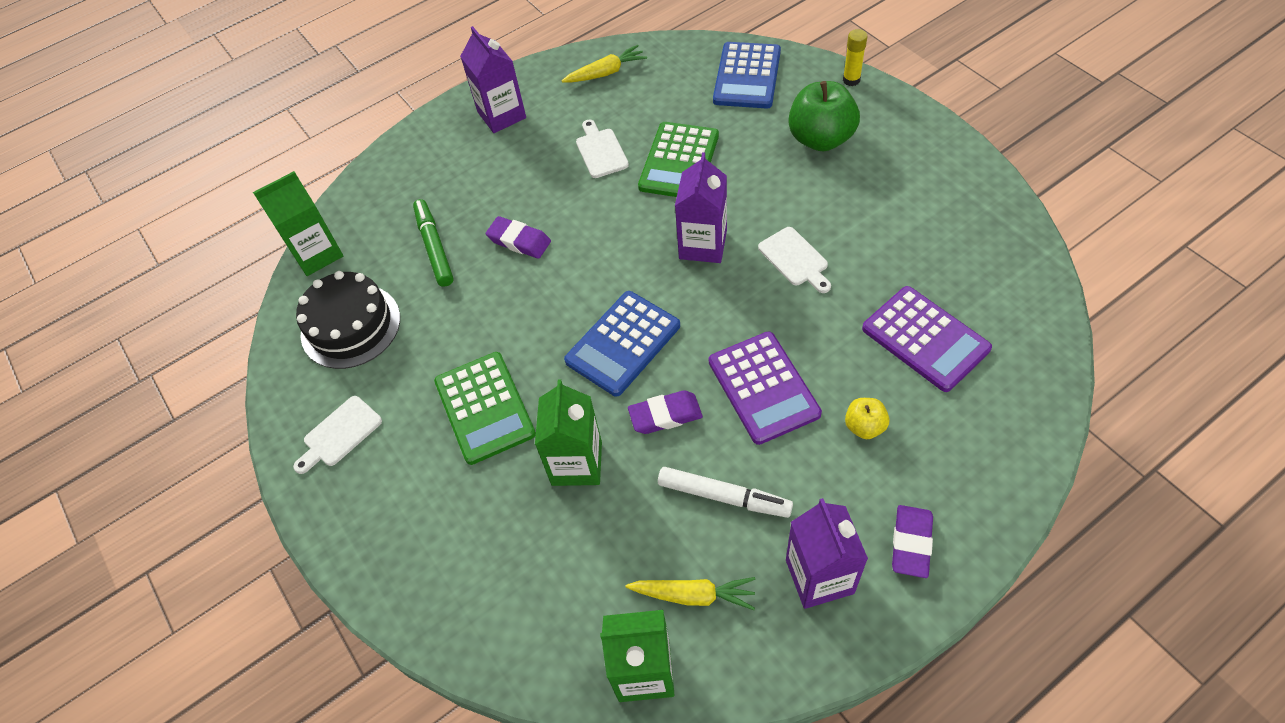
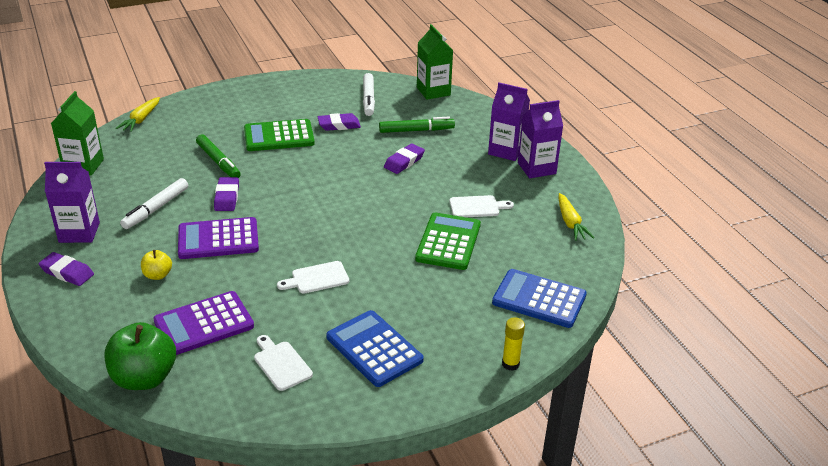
camera: 95 degrees right, 20 degrees down
white cutting board [293,396,382,474] -> white cutting board moved to [254,335,313,391]
black cake [296,271,400,369] -> white marker [363,73,375,116]
green carton [535,379,602,486] -> green marker [196,134,241,178]
blue calculator [564,291,680,396] -> blue calculator moved to [326,310,424,387]
yellow carrot [626,577,755,610] -> yellow carrot moved to [116,97,160,132]
green calculator [638,122,719,197] -> green calculator turned 75 degrees clockwise [415,213,481,270]
purple carton [675,152,727,263] -> purple carton moved to [488,83,530,161]
green apple [789,81,860,151] -> green apple moved to [105,322,176,390]
none -> purple eraser [318,113,361,131]

